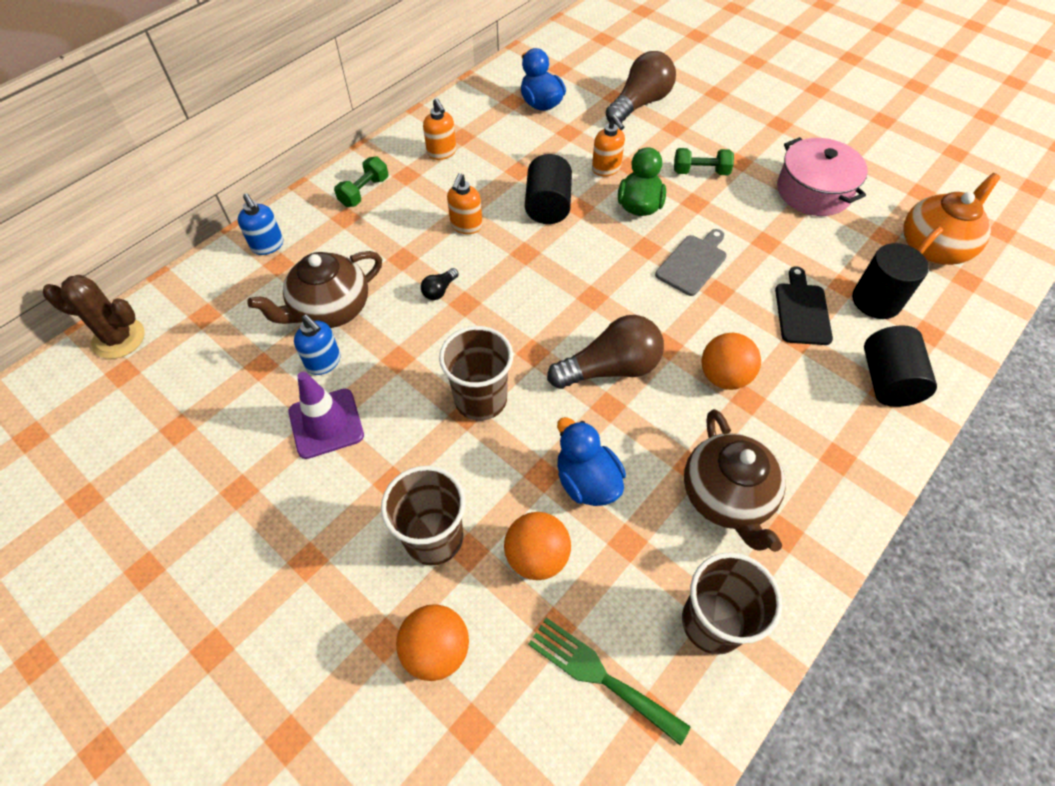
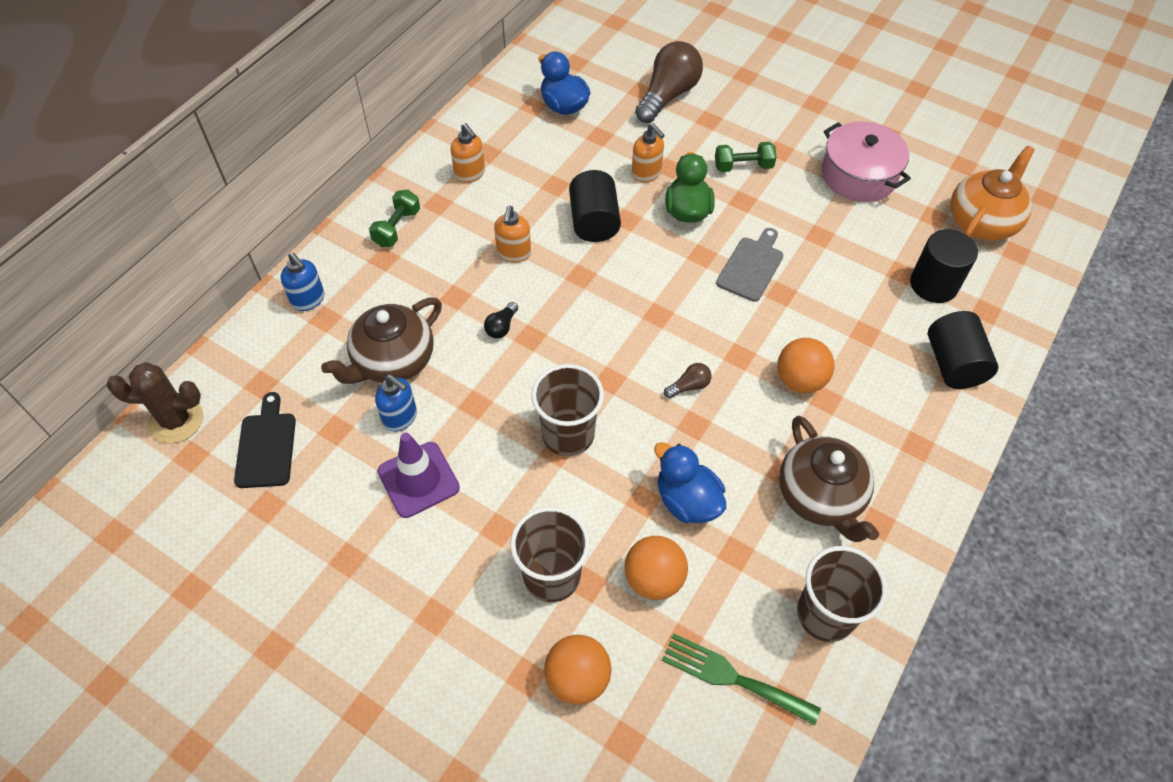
camera: 10 degrees left, 0 degrees up
brown light bulb [547,315,664,389] -> brown light bulb [664,363,712,398], size x0.44
black cutting board [775,266,833,345] -> black cutting board moved to [234,392,296,488]

